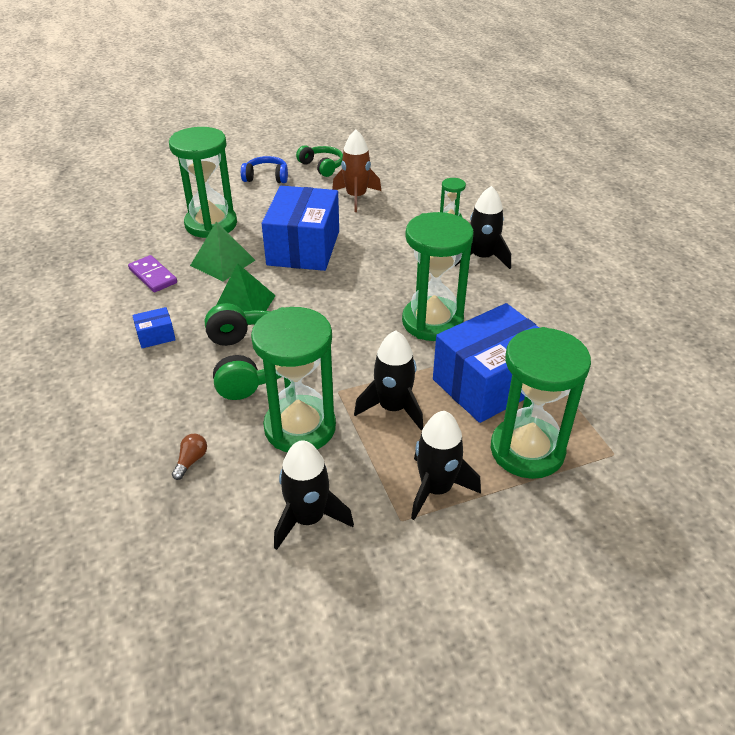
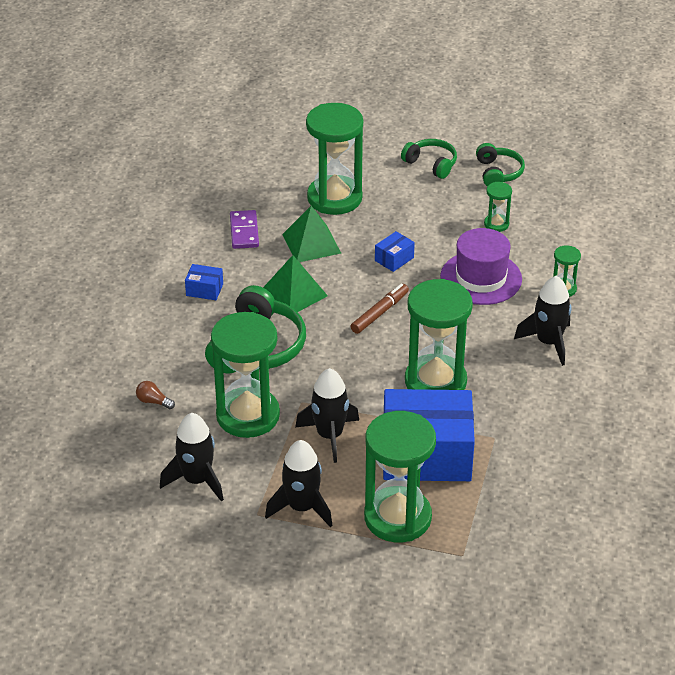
camera: 35 degrees right, 0 degrees up
brown light bulb [172,434,207,480] -> brown light bulb turned 120 degrees counterclockwise [136,381,175,409]
blue headphones [241,156,288,183] -> green headphones [401,139,457,179]
blue box [262,186,339,271] -> blue box [375,231,415,272], size x0.40
brown rocket [332,129,381,212] -> green hourglass [484,182,512,232]
none -> brown marker [351,284,409,334]
none -> purple hat [440,228,522,305]

